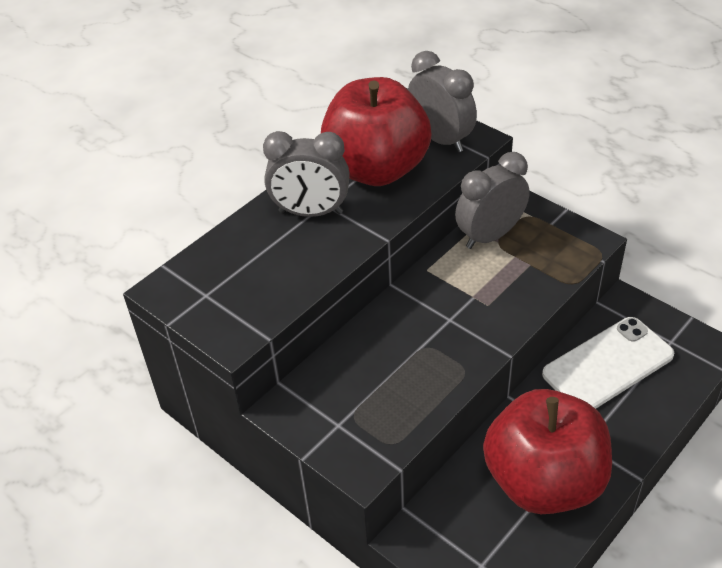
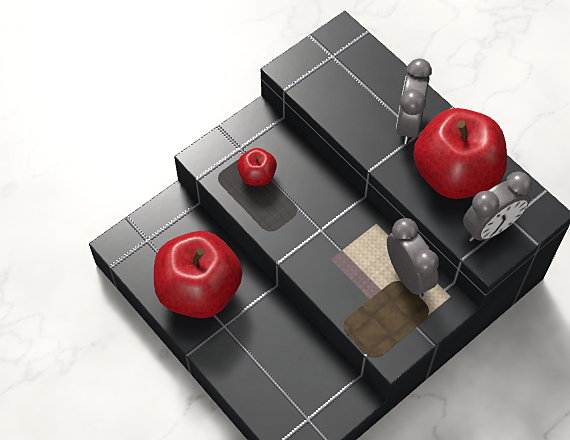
camera: 95 degrees right, 15 degrees up
white phone [542,317,674,409] -> none
none -> red apple [237,148,277,186]

